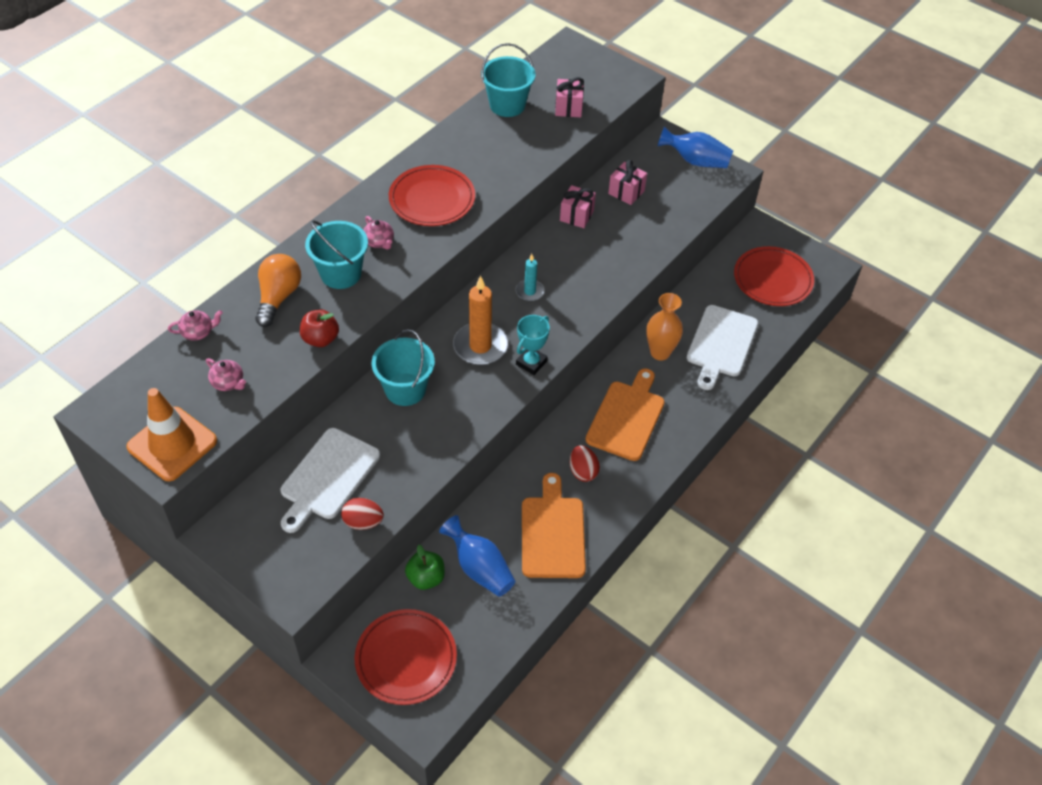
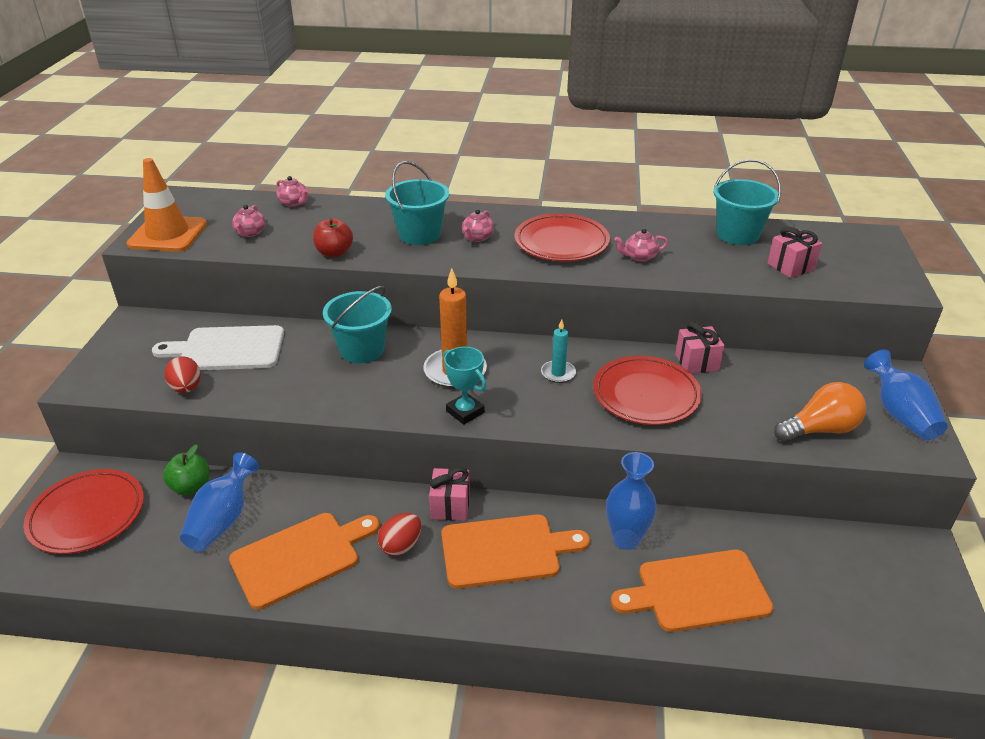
camera: 60 degrees right, 15 degrees down
orange light bulb [255,254,301,327] -> orange light bulb moved to [774,382,866,442]
turquoise trophy [516,315,550,375] -> turquoise trophy turned 45 degrees clockwise [443,347,486,425]
pink gift [608,160,647,205] -> pink gift moved to [429,467,470,521]
orange vase [647,293,683,361] -> blue vase [606,452,657,550]
white cutting board [687,305,758,390] -> orange cutting board [611,550,774,632]
red plate [734,246,814,306] -> red plate moved to [593,356,702,425]
none -> pink teapot [614,229,668,262]

